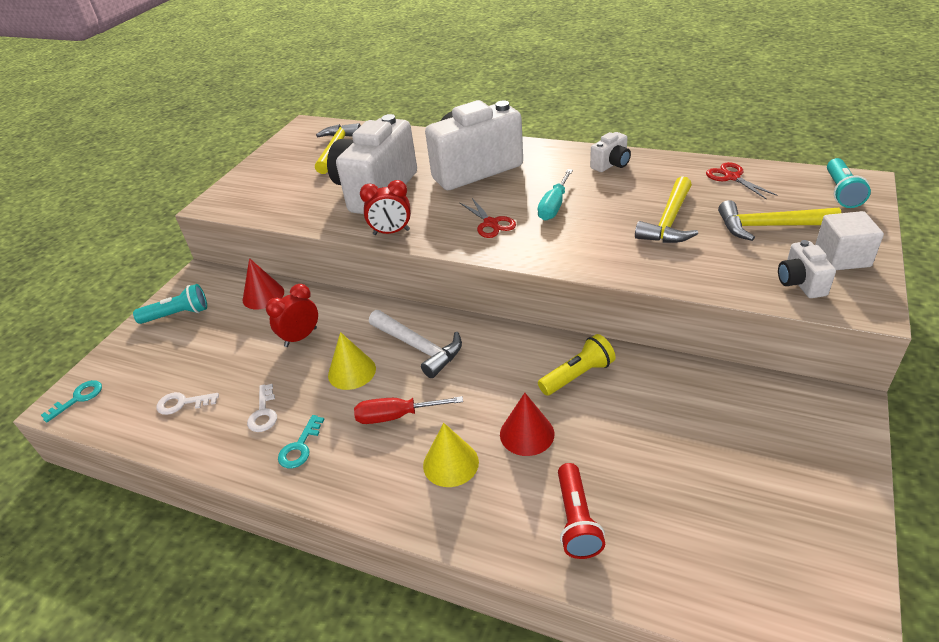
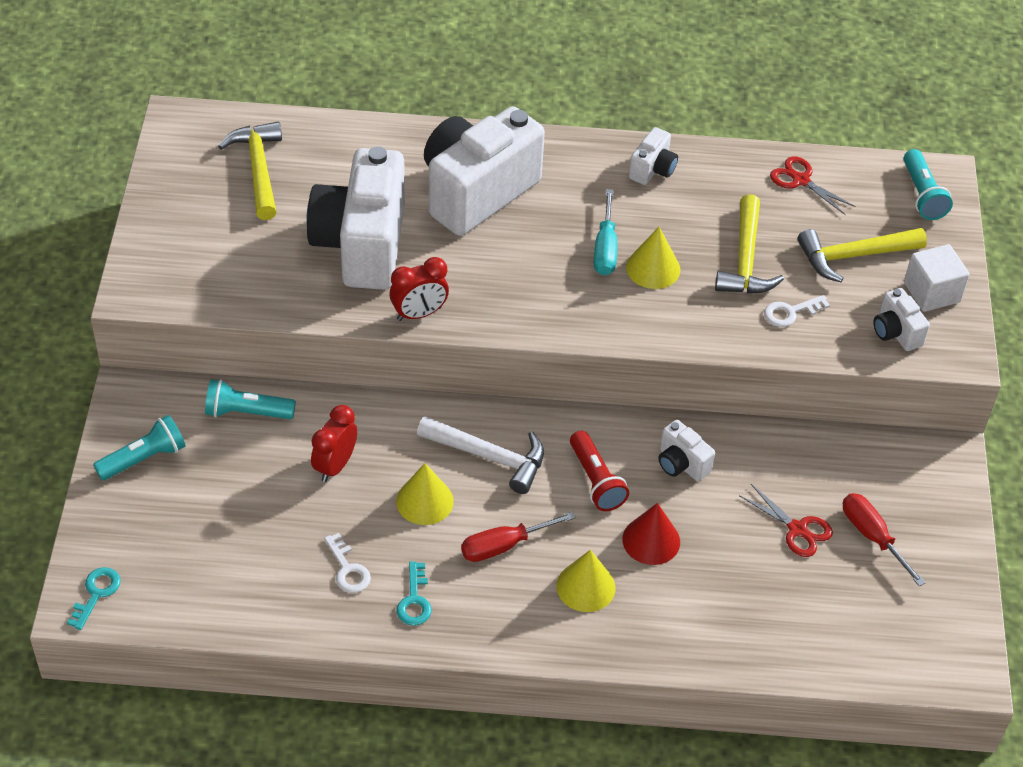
camera: 25 degrees left, 10 degrees up
white key [157,392,219,415] -> white key moved to [764,295,830,327]
red cone [243,258,284,309] -> turquoise flashlight [205,379,296,419]
red scissors [460,198,516,238] -> red scissors moved to [739,484,833,557]
yellow flashlight [538,334,616,396] -> white camera [658,420,715,481]
red flashlight [558,463,605,559] -> red flashlight moved to [570,431,629,511]
none -> yellow cone [626,227,680,289]
none -> red screwdriver [843,493,926,586]

